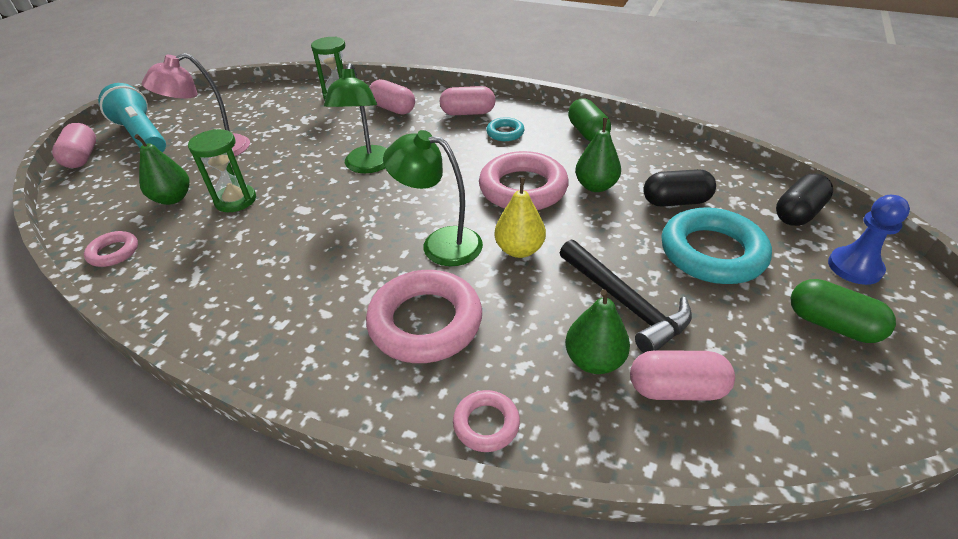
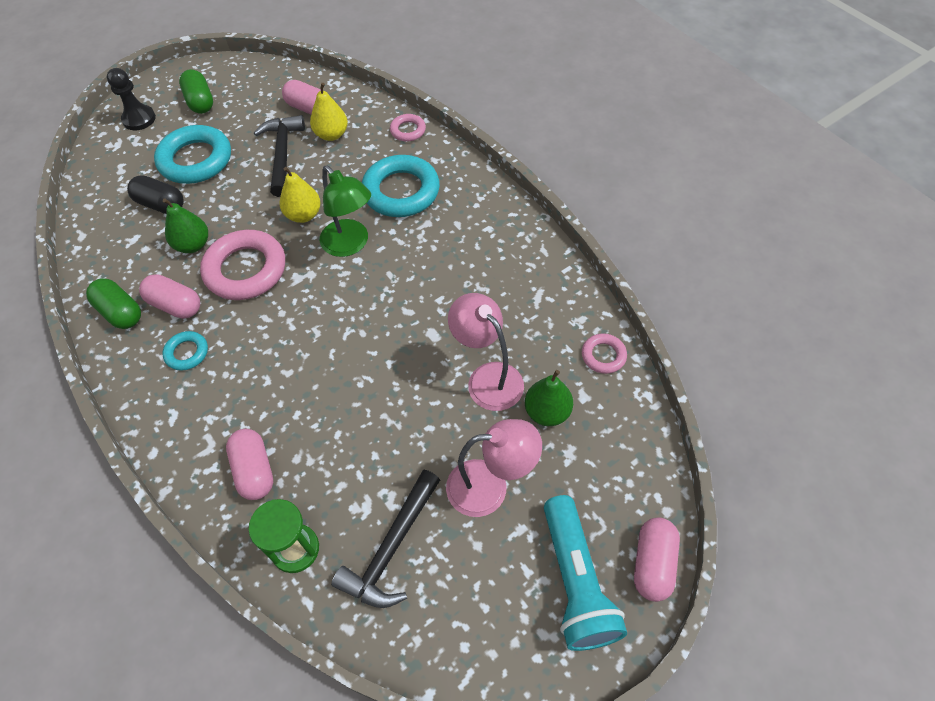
camera: 150 degrees left, 15 degrees up
green hourglass [188,129,256,212] -> pink lamp [448,293,524,411]
green lamp [324,63,387,173] -> none
pink ring [366,270,482,363] -> turquoise ring [362,155,440,217]
pink capsule [440,86,496,115] -> pink capsule moved to [139,274,200,319]
green pear [565,289,630,374] -> yellow pear [310,83,348,141]
green capsule [568,98,611,142] -> green capsule turned 60 degrees counterclockwise [86,278,141,329]
black capsule [776,174,833,226] -> none
blue pawn [828,195,910,285] -> black pawn [107,68,156,130]
none -> black hammer [331,470,440,608]

